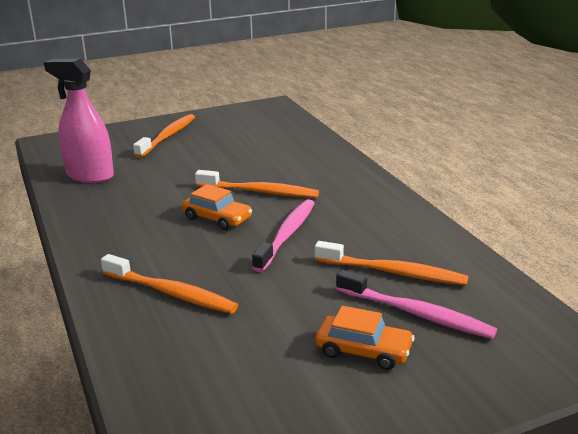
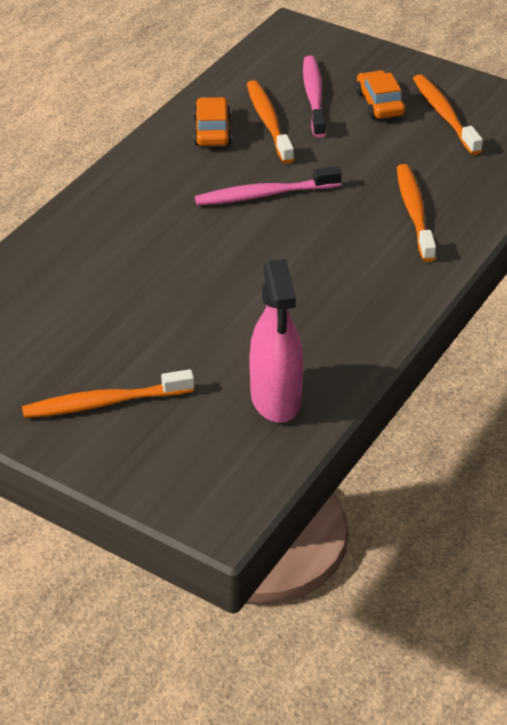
camera: 125 degrees left, 15 degrees up
orange car [182,184,252,230] -> orange car moved to [194,97,232,146]
orange toothbrush [195,170,319,198] -> orange toothbrush moved to [413,74,483,155]

